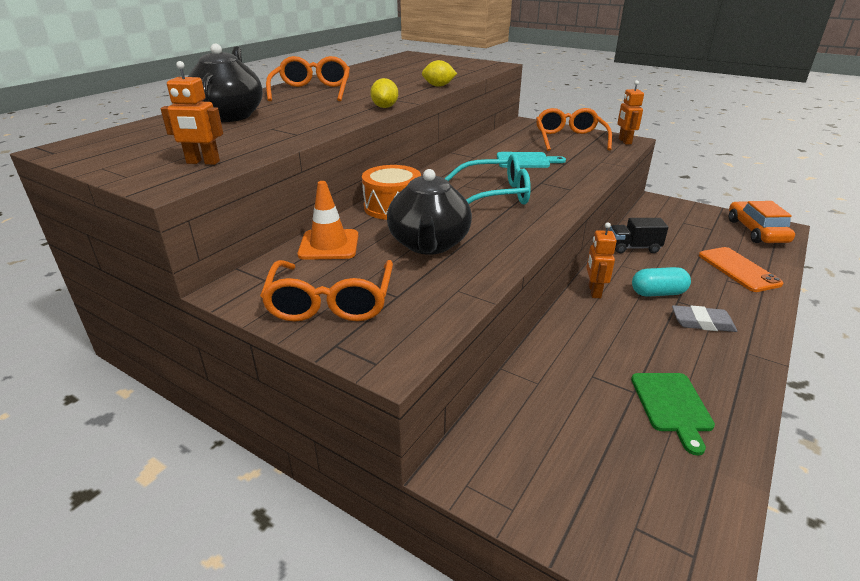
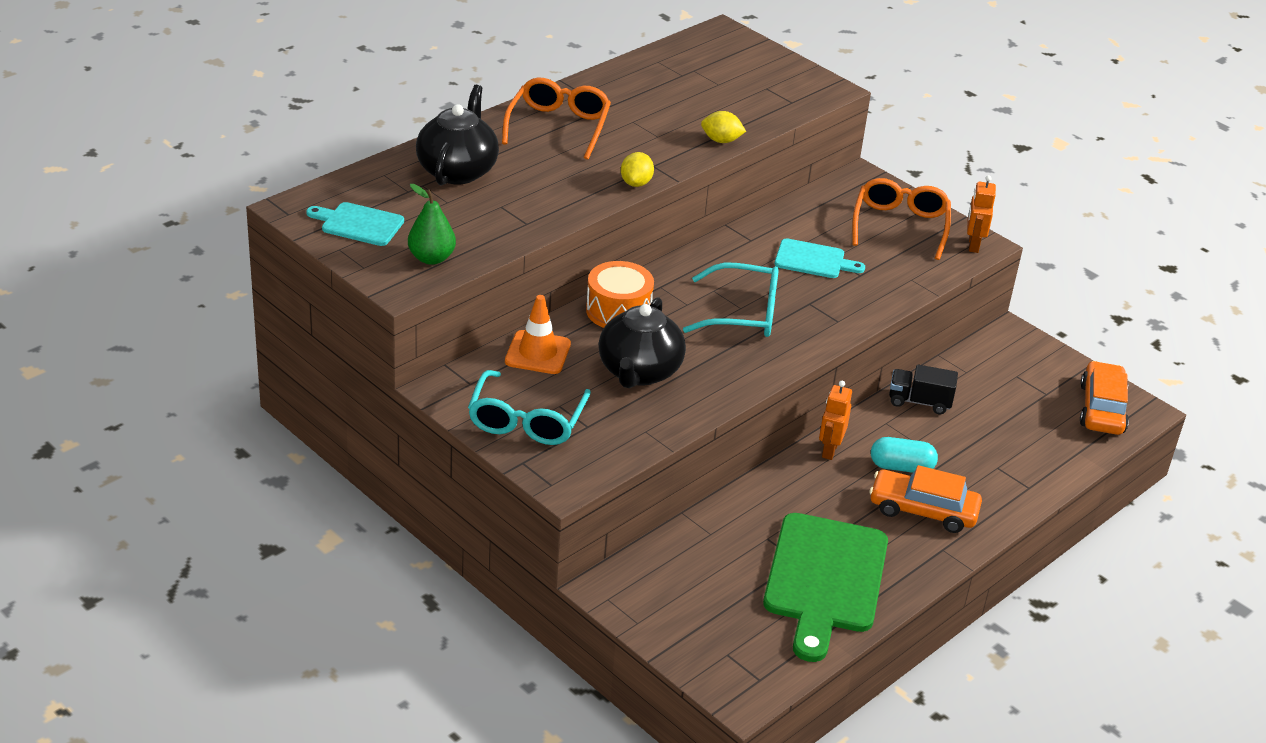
camera: 10 degrees right, 5 degrees up
orange robot [161,61,223,165] -> green pear [408,184,456,265]
orange glasses [260,260,393,322] -> turquoise glasses [468,370,591,445]
green cutting board [631,373,715,455] -> green cutting board [763,513,888,662], size x1.93
grey eraser [672,305,737,332] -> orange car [869,465,982,533]
orange phone [699,247,783,292] -> none
none -> turquoise cutting board [306,202,404,246]

